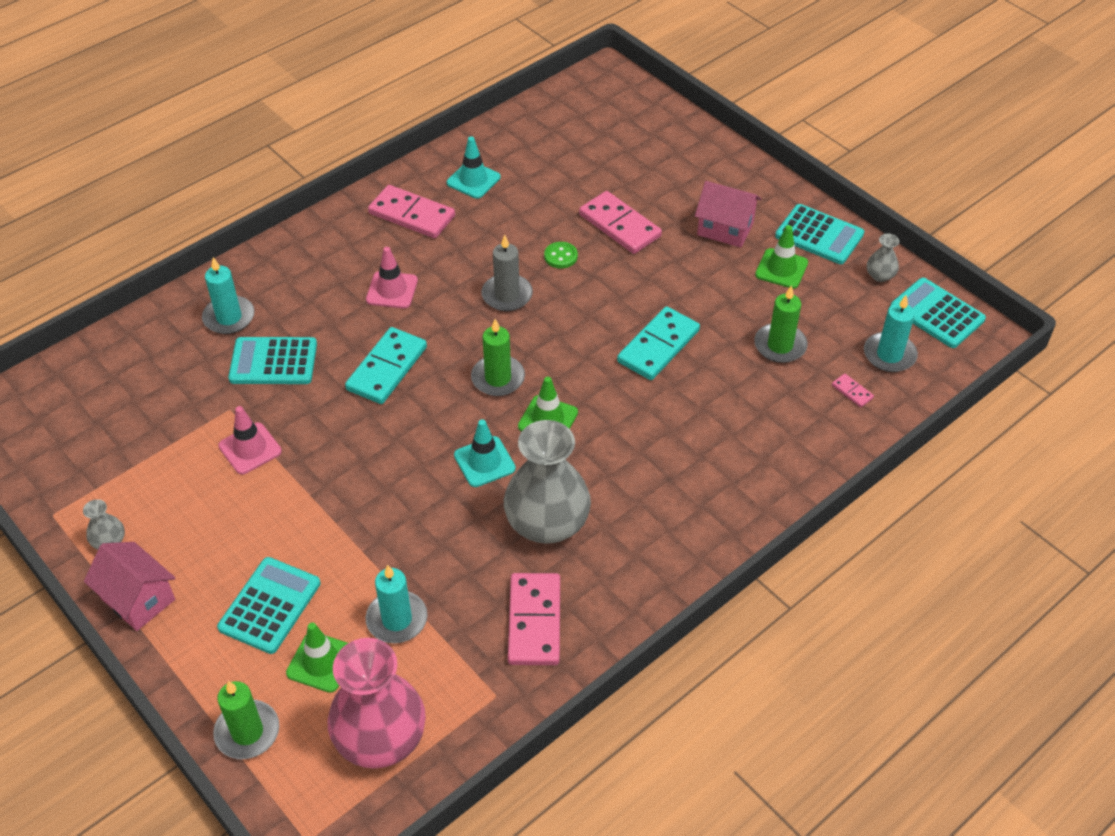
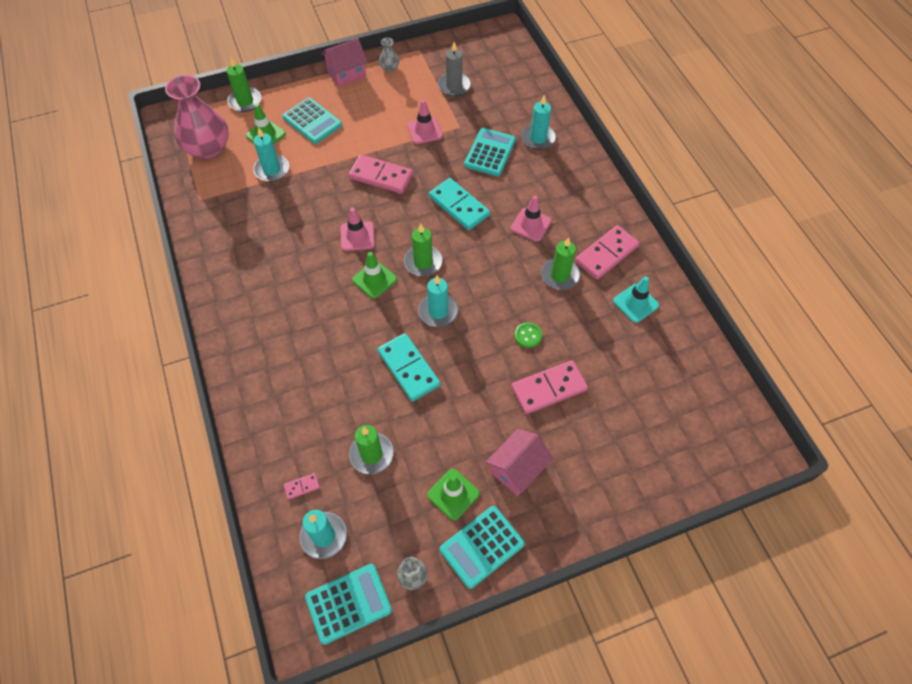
camera: 110 degrees right, 10 degrees up
turquoise traffic cone [454,419,516,487] -> pink traffic cone [340,207,375,251]
grey candle [481,235,533,311] -> grey candle moved to [438,42,471,96]
grey vase [504,420,591,544] -> none
pink domino [508,573,560,665] -> pink domino moved to [349,155,413,194]
none -> turquoise candle [418,276,458,327]
none -> green candle [541,237,580,290]

